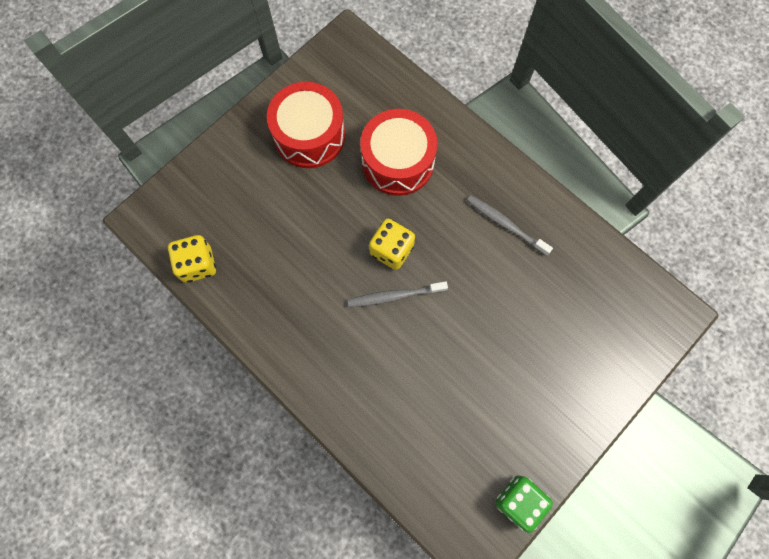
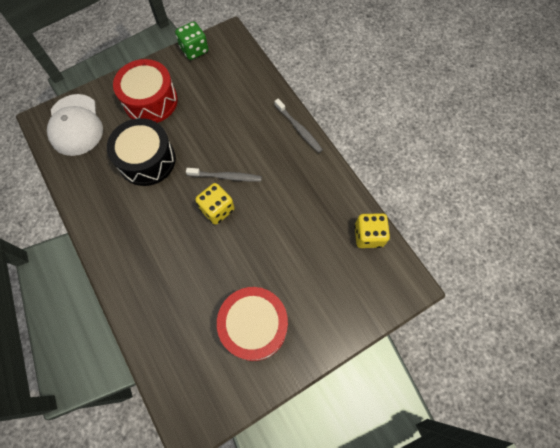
camera: 165 degrees left, 5 degrees down
red drum [360,109,437,196] -> red drum moved to [113,59,178,123]
grey toothbrush [467,195,553,256] -> grey toothbrush moved to [275,99,323,153]
none -> white cap [47,94,103,156]
none -> black drum [107,118,176,186]

